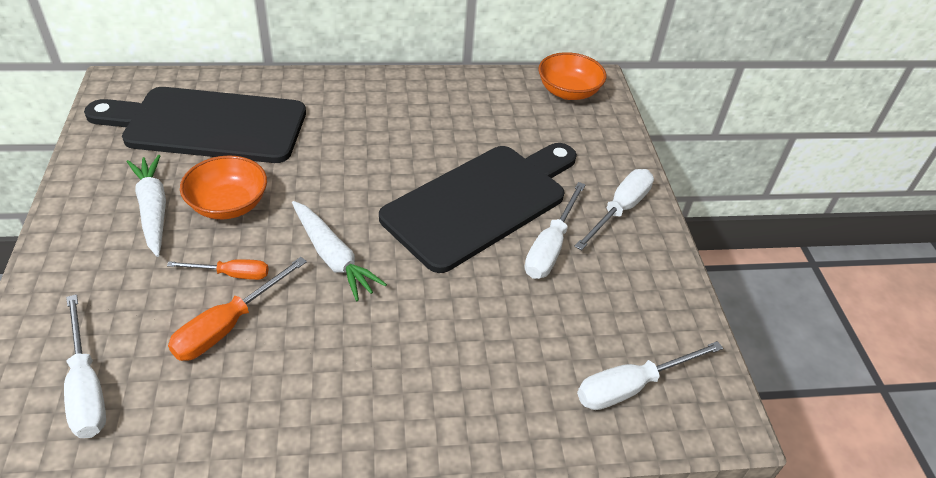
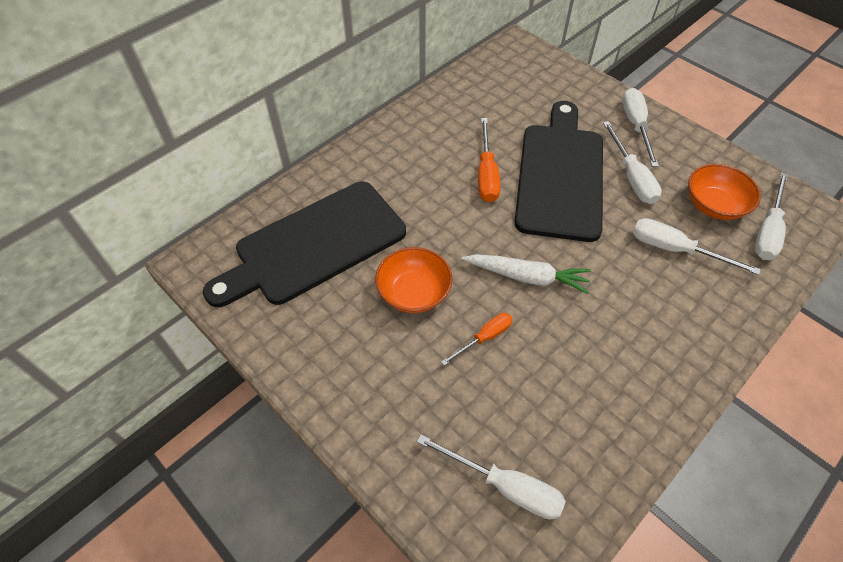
camera: 35 degrees left, 10 degrees up
white carrot [127,155,166,257] -> none
orange screwdriver [168,257,307,361] -> orange screwdriver moved to [478,118,500,202]
orange bowl [538,52,606,100] -> orange bowl moved to [688,164,761,220]
none -> white screwdriver [633,218,761,275]

